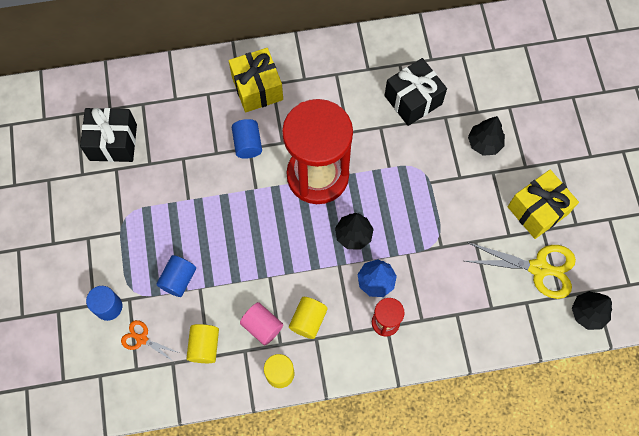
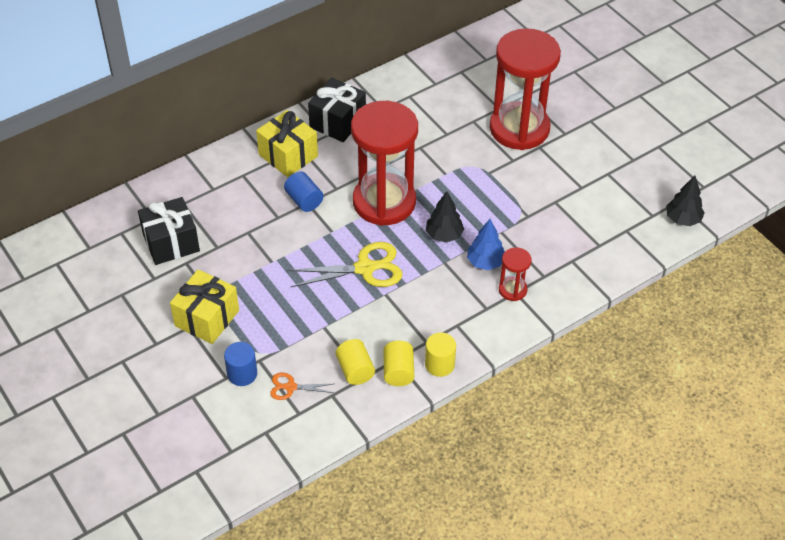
camera: 25 degrees left, 20 degrees down
blue cylinder [156,255,196,297] -> none
pink cylinder [240,302,283,345] -> none
yellow cylinder [289,297,328,339] -> yellow cylinder moved to [383,341,414,386]
black gift [385,58,447,126] -> black gift moved to [308,78,366,142]
yellow scissors [465,242,576,299] -> yellow scissors moved to [287,242,403,287]
black tree [468,116,505,156] -> red hourglass [490,28,561,150]
yellow gift [508,170,579,239] -> yellow gift moved to [170,269,239,344]

